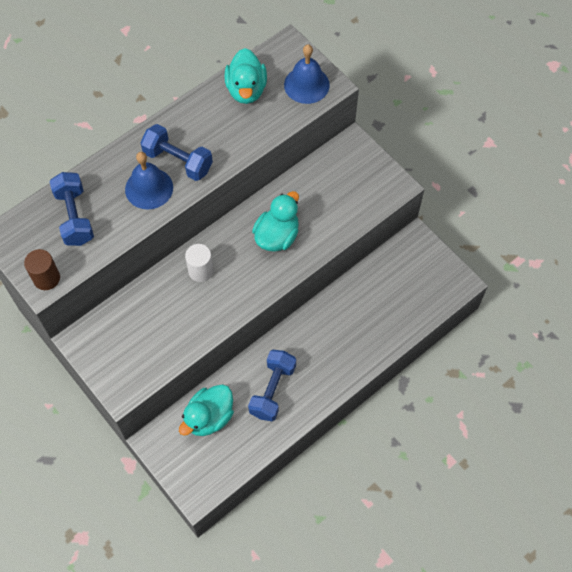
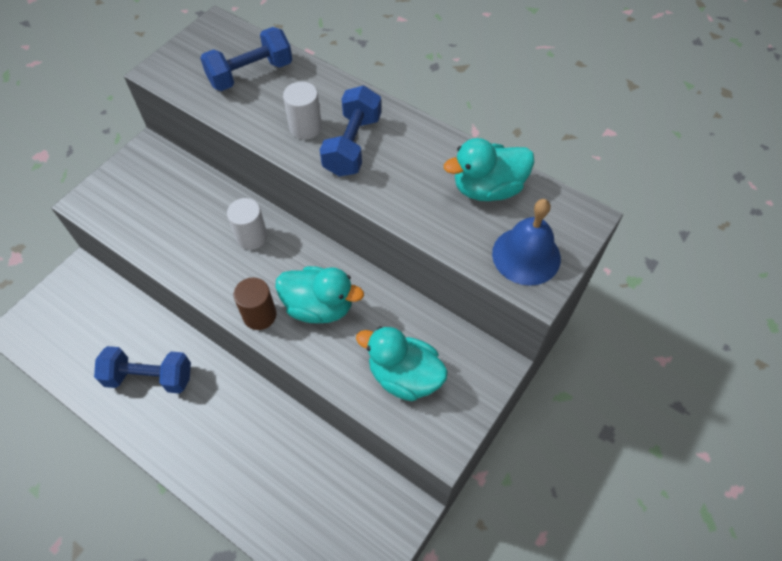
camera: 75 degrees right, 5 degrees down
brown cylinder [24,249,60,290] -> brown cylinder moved to [234,278,276,330]
blue bell [125,152,173,209] -> white cylinder [283,82,322,140]
turquoise duck [179,384,234,436] -> turquoise duck moved to [356,326,448,401]

